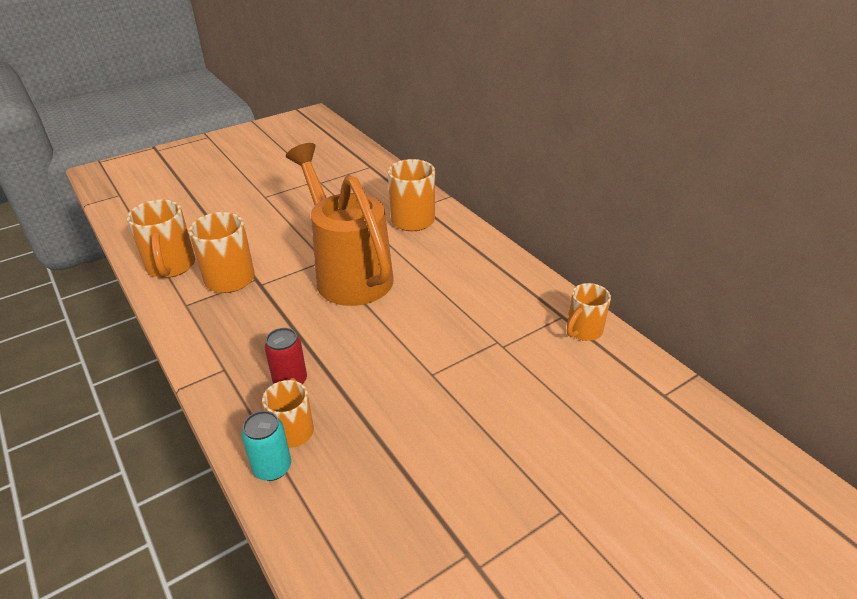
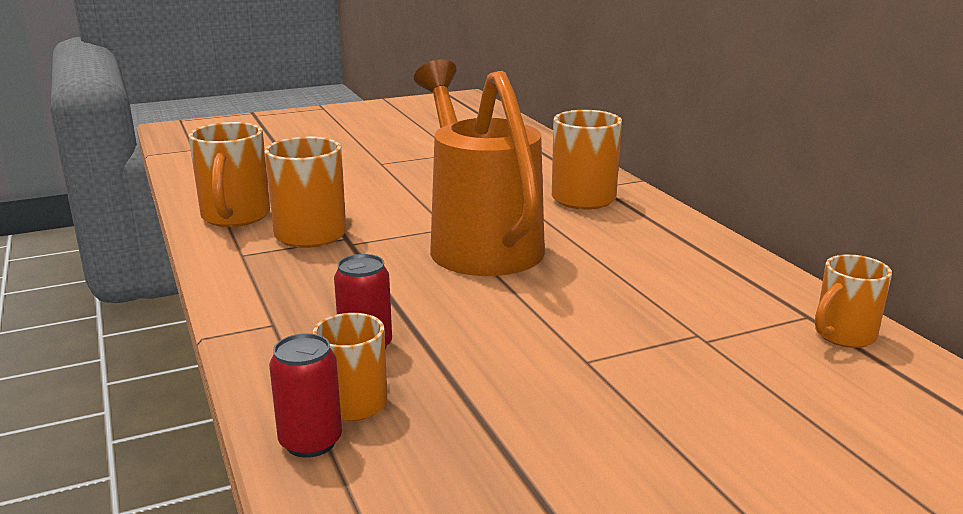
camera: 10 degrees right, 15 degrees down
turquoise can [241,411,291,481] -> red can [269,333,342,458]

